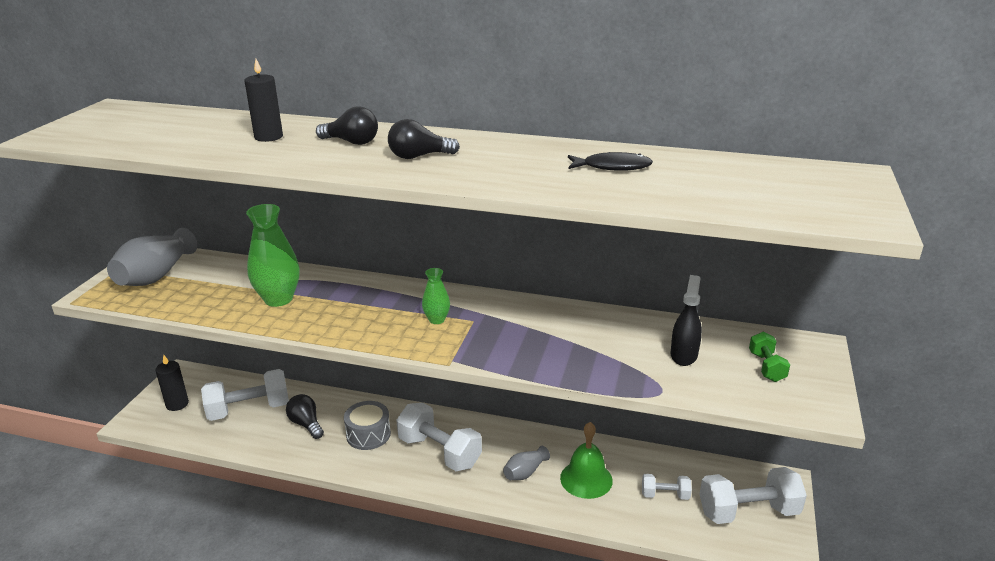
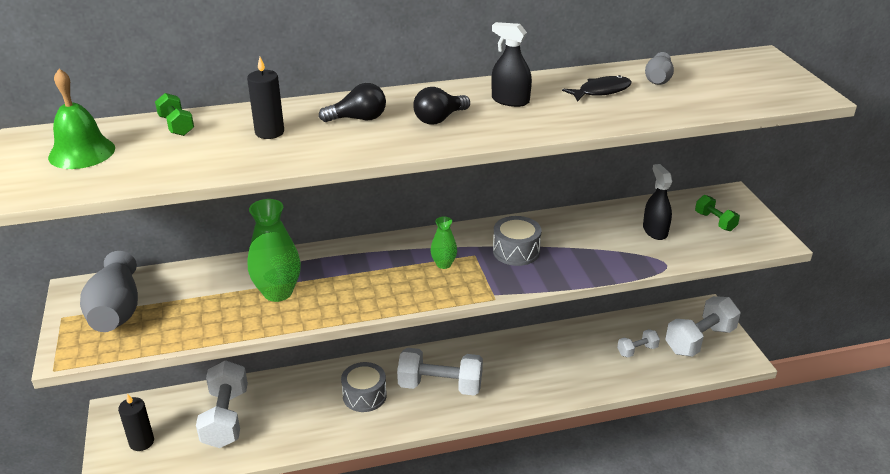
camera: 30 degrees left, 5 degrees up
white dumbbell [201,369,289,421] -> white dumbbell turned 45 degrees counterclockwise [196,361,248,448]
black light bulb [286,394,324,439] -> none
grey vase [503,446,550,480] -> grey vase moved to [645,52,674,85]
green bell [560,422,613,499] -> green bell moved to [48,69,115,169]
none -> green dumbbell [155,93,194,136]
none -> black spray bottle [491,22,532,107]
none -> grey drum [493,216,541,266]

